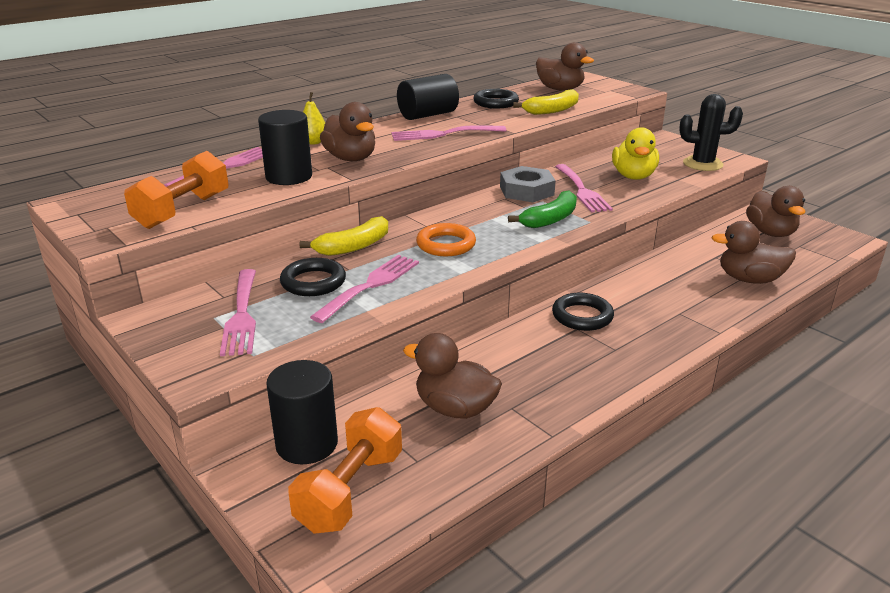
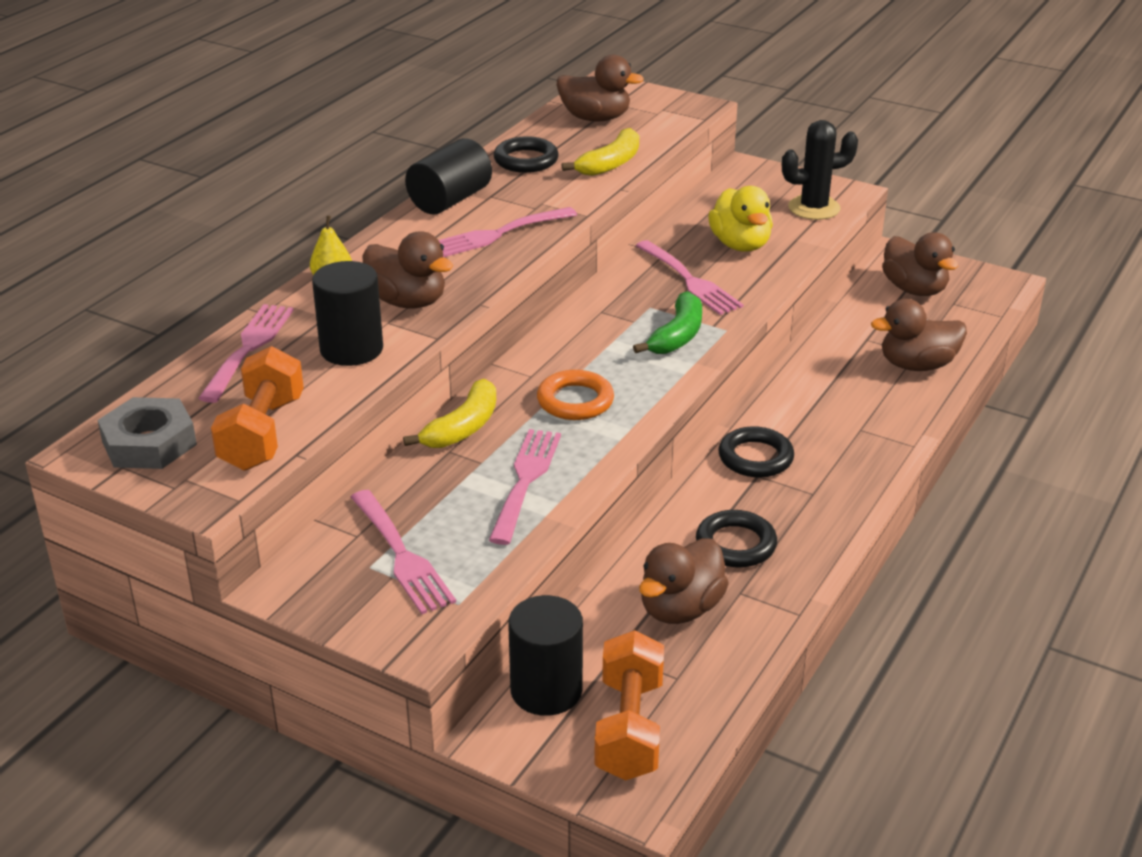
camera: 20 degrees left, 5 degrees up
black ring [280,258,346,296] -> black ring moved to [696,510,777,567]
brown duck [403,333,502,419] -> brown duck turned 60 degrees counterclockwise [639,538,729,624]
grey nut [500,166,556,202] -> grey nut moved to [98,397,197,469]

